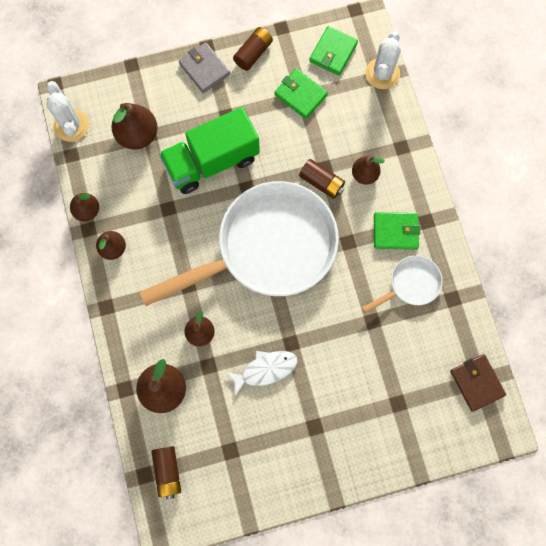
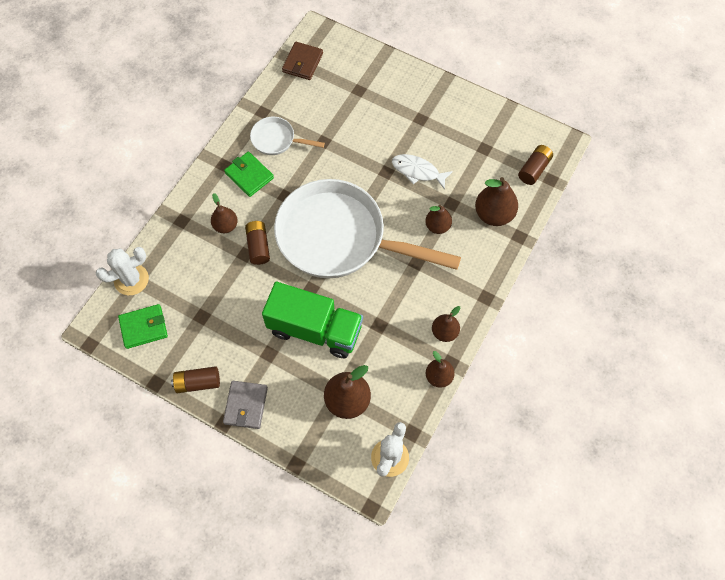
camera: 135 degrees left, 10 degrees down
green wallet [274,68,328,119] -> none

